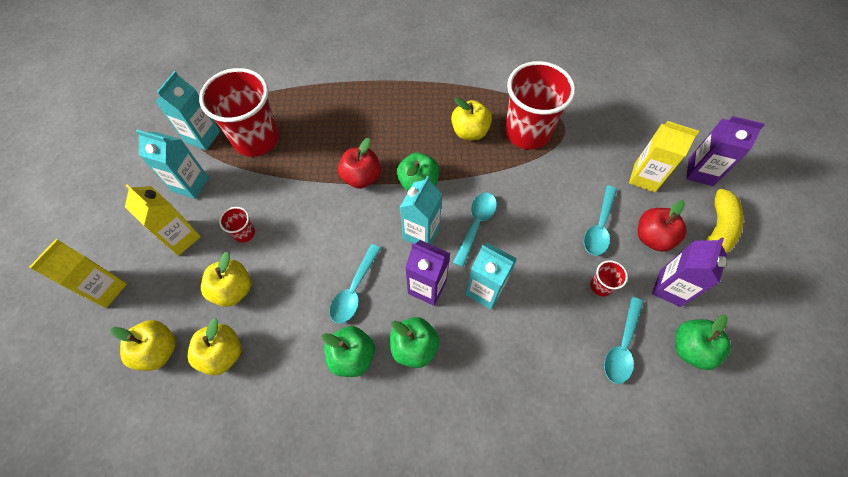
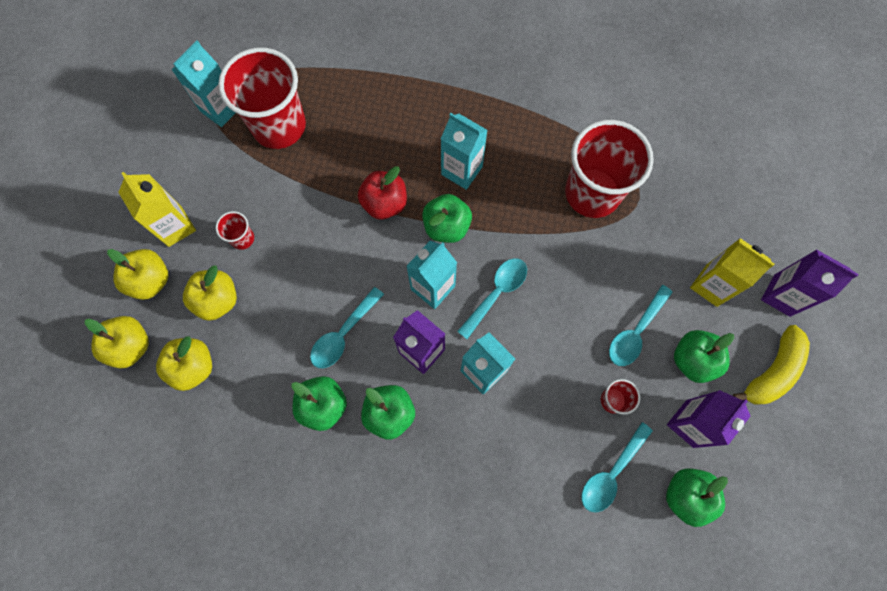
camera: 15 degrees right, 10 degrees up
yellow carton [29,239,127,308] -> none
turquoise carton [136,130,209,199] -> turquoise carton moved to [441,113,488,190]
yellow apple [451,98,492,140] -> yellow apple moved to [107,249,168,300]
red apple [638,200,687,252] -> green apple [674,330,734,383]

